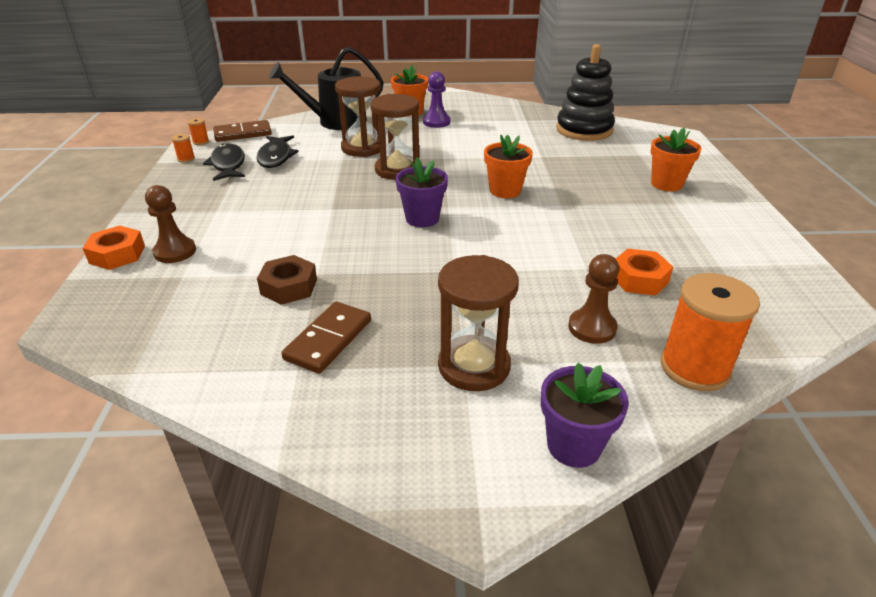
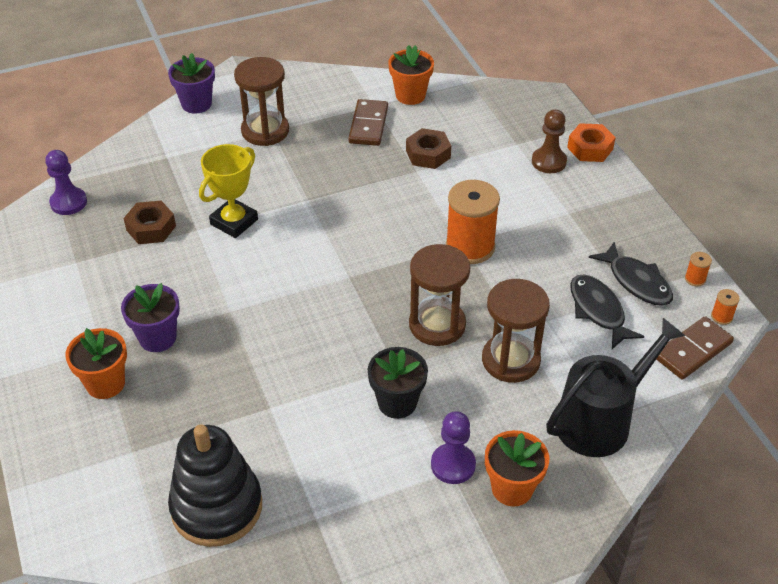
camera: 160 degrees right, 10 degrees up
purple flower pot [396,158,448,227] -> purple flower pot moved to [121,283,180,352]
orange flower pot [484,135,533,198] -> orange flower pot moved to [389,45,434,105]
brown pawn [568,254,619,344] -> none
orange nut [616,249,673,296] -> brown nut [123,201,176,244]
orange spool [661,273,760,391] -> orange spool moved to [446,180,500,264]
none -> purple pawn [45,150,87,215]
none -> yellow trophy [199,144,258,238]
none -> black flower pot [368,347,428,419]

